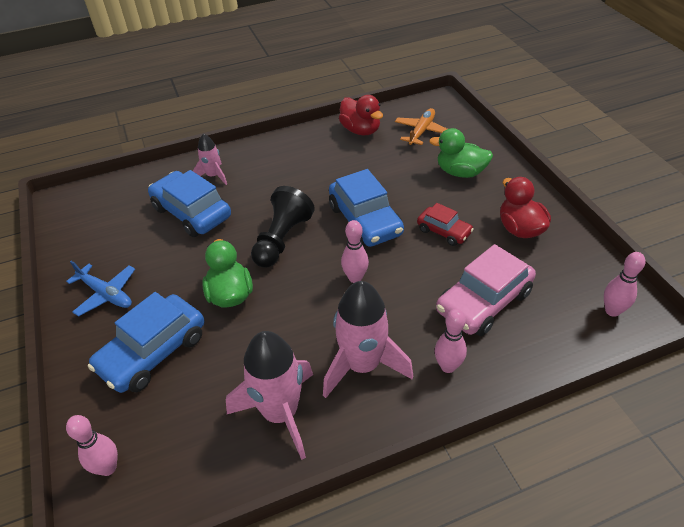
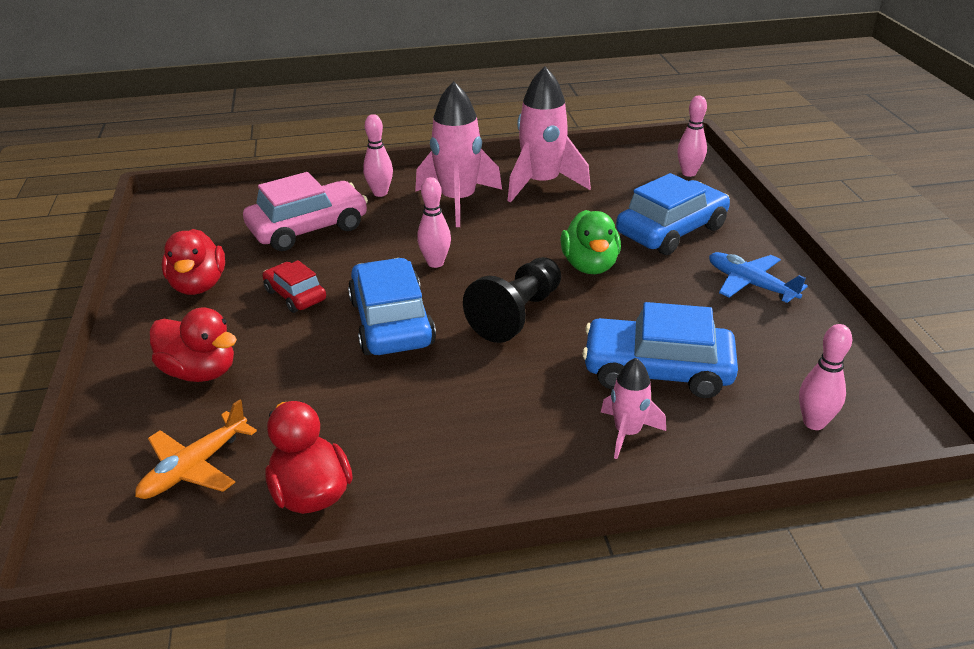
camera: 170 degrees left, 10 degrees down
blue car [148,170,231,237] -> blue car turned 135 degrees clockwise [582,302,738,398]
green duck [429,128,493,178] -> red duck [149,308,237,382]
pink bowling pin [604,252,645,317] -> pink bowling pin moved to [799,324,852,430]

